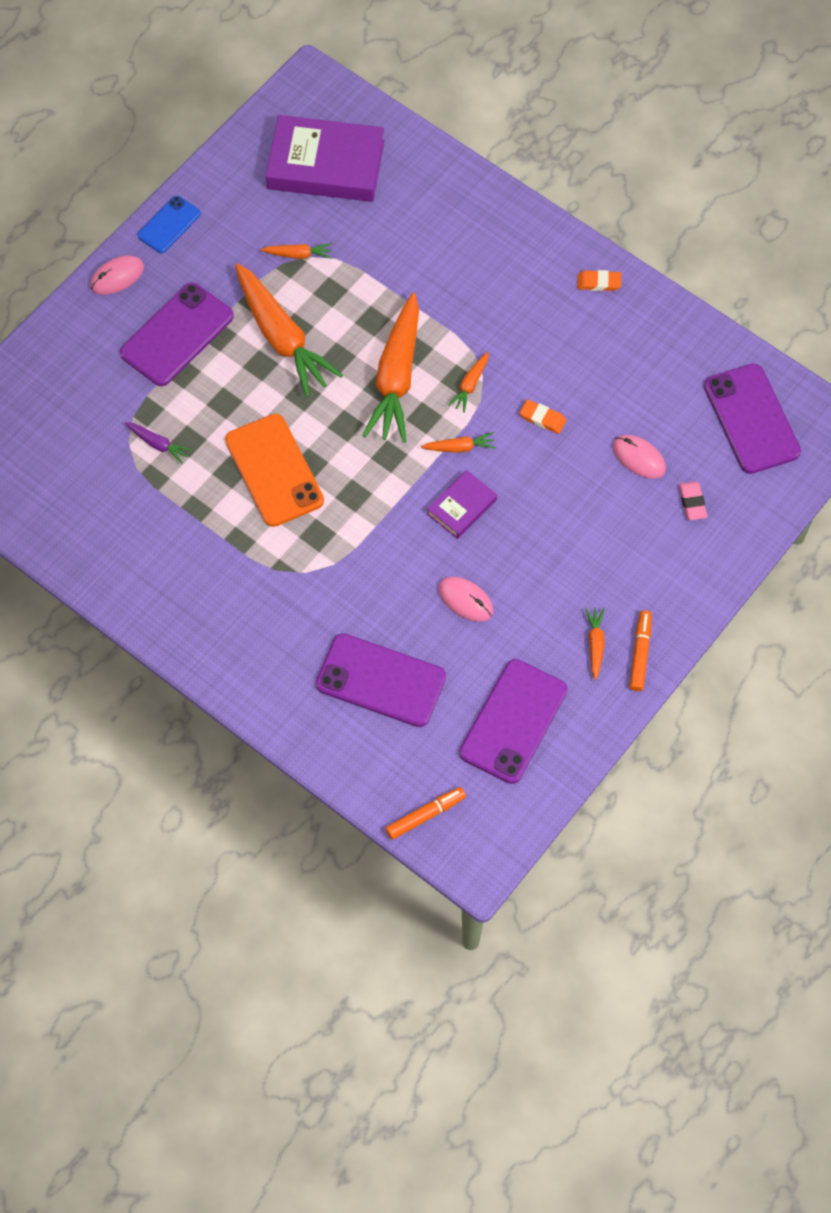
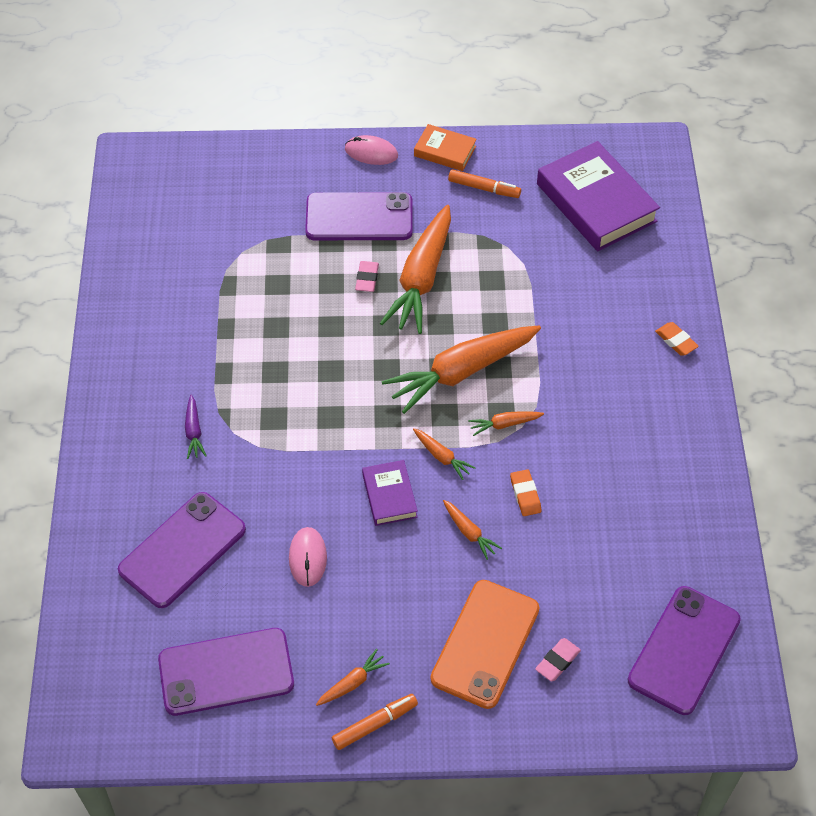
camera: 50 degrees right, 10 degrees down
purple carrot [125,422,192,464] -> purple carrot moved to [185,395,207,459]
blue phone [138,196,201,253] -> orange book [414,124,477,171]
orange phone [225,414,324,527] -> orange phone moved to [431,580,540,709]
orange carrot [261,243,332,259] -> orange carrot moved to [443,500,502,560]
purple phone [316,633,446,727] -> purple phone turned 60 degrees clockwise [118,492,246,608]
orange marker [386,787,466,840] -> orange marker moved to [448,169,521,198]
purple book [427,470,497,539] -> purple book turned 75 degrees clockwise [362,460,418,526]
orange eraser [577,270,621,291] -> orange eraser moved to [655,322,699,356]
pink mouse [613,435,666,479] -> none
none -> pink eraser [355,261,379,292]

